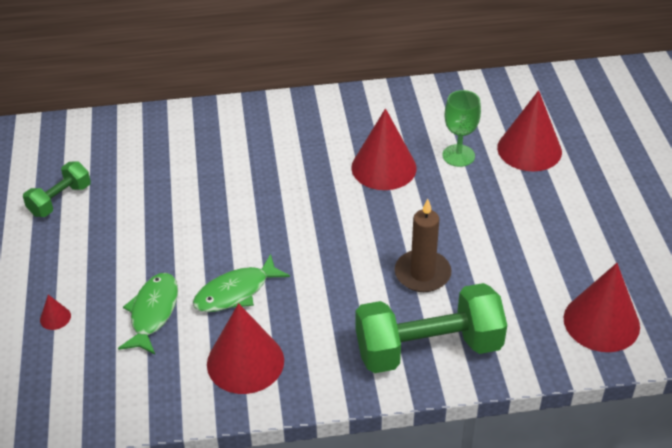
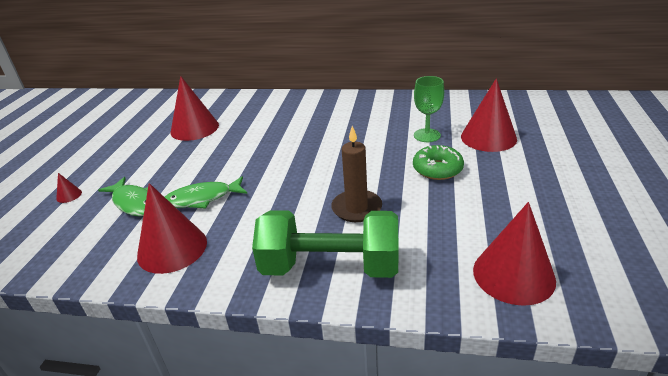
camera: 20 degrees right, 10 degrees down
green dumbbell [23,161,91,217] -> none
green fish [118,273,178,355] -> green fish turned 105 degrees clockwise [98,177,148,216]
red cone [351,108,417,190] -> red cone moved to [171,76,219,141]
none -> green donut [413,145,464,180]

